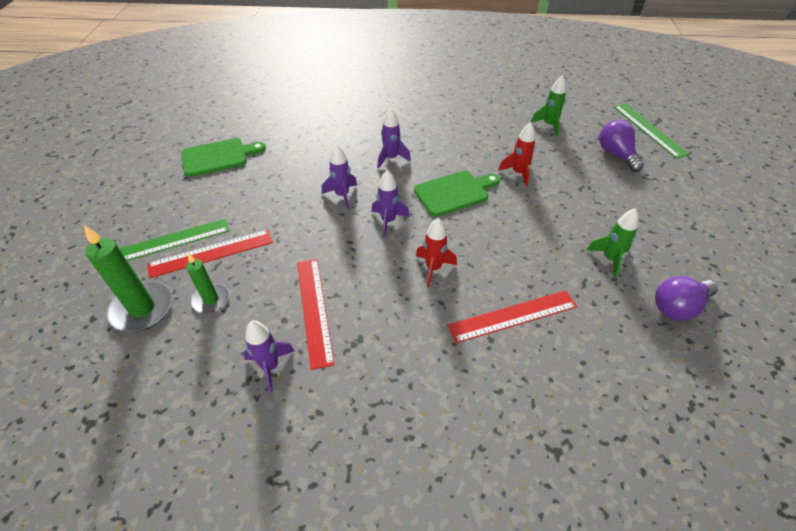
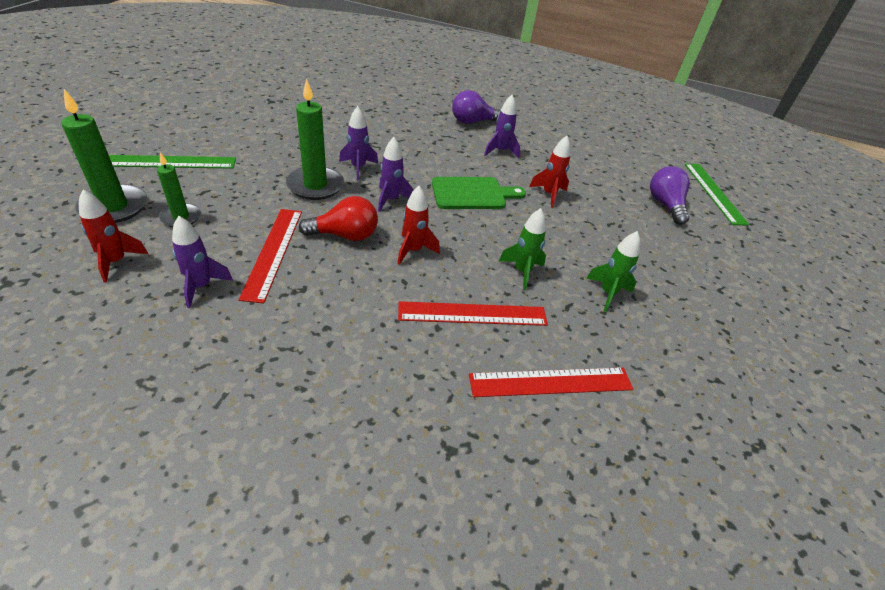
camera: 10 degrees right, 5 degrees down
red ruler [147,230,273,278] -> red ruler moved to [469,368,633,397]
green cutting board [181,138,266,177] -> none
purple rocket [377,108,411,168] -> purple rocket moved to [484,95,520,158]
green rocket [531,75,566,136] -> green rocket moved to [499,208,546,291]
purple light bulb [655,276,718,321] -> purple light bulb moved to [452,90,501,124]
none -> red rocket [79,190,148,282]
none -> green candle [286,79,344,200]
none -> red light bulb [299,196,378,241]

